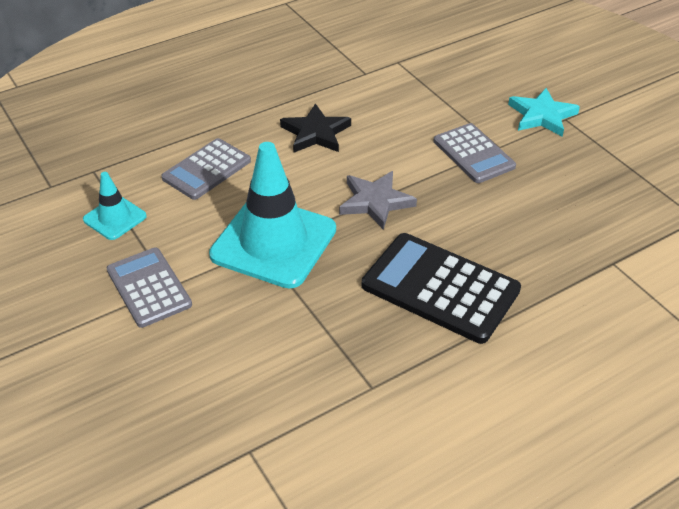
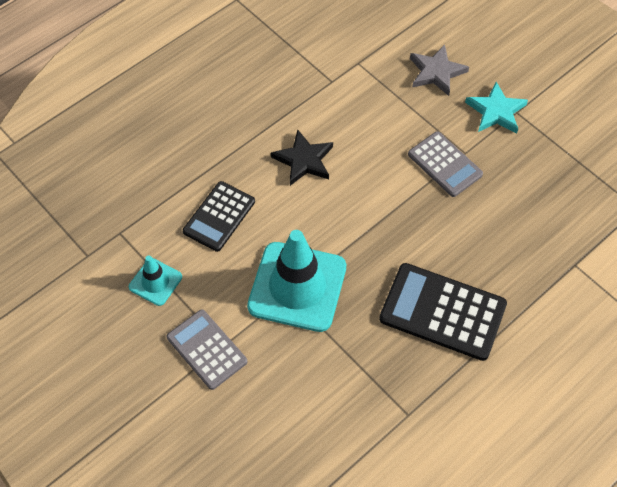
camera: 10 degrees left, 15 degrees up
grey calculator [161,138,251,200] -> black calculator [183,181,255,252]
grey star [339,171,417,230] -> grey star moved to [410,44,469,96]

